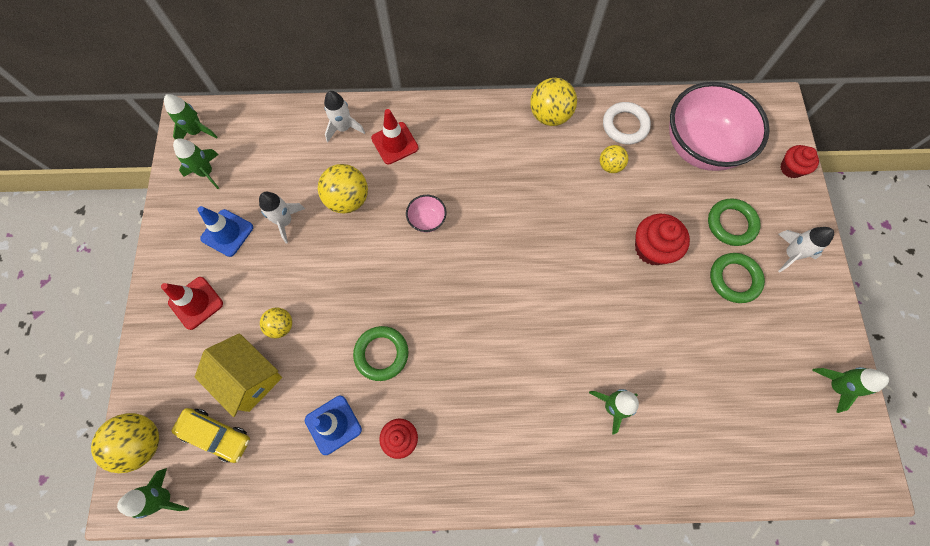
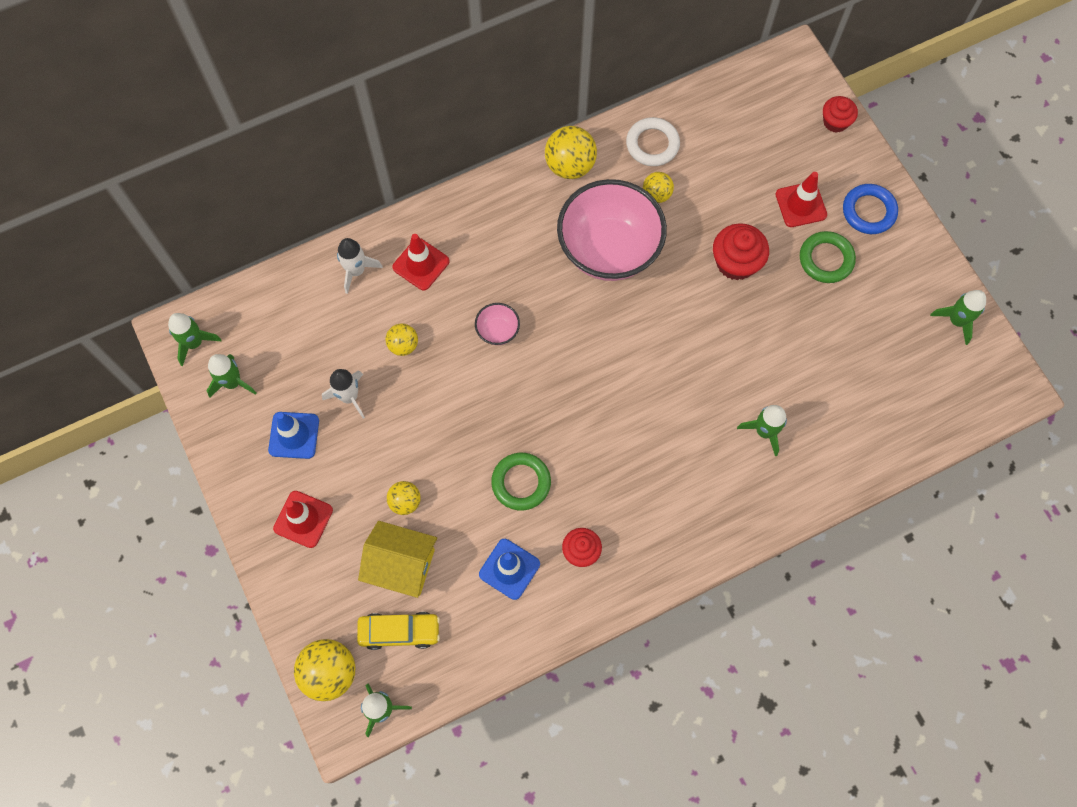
camera: 25 degrees left, 0 degrees up
yellow ball [318,164,368,214] -> yellow ball [385,323,418,356], size x0.59
pink bowl [669,82,770,171] -> pink bowl moved to [557,179,667,281]
green ring [708,198,761,246] -> red traffic cone [776,172,827,227]
white rocket [778,227,834,272] -> blue ring [843,184,898,234]

